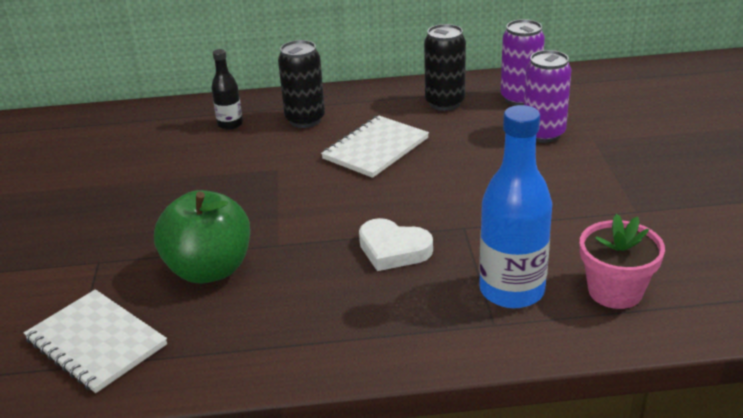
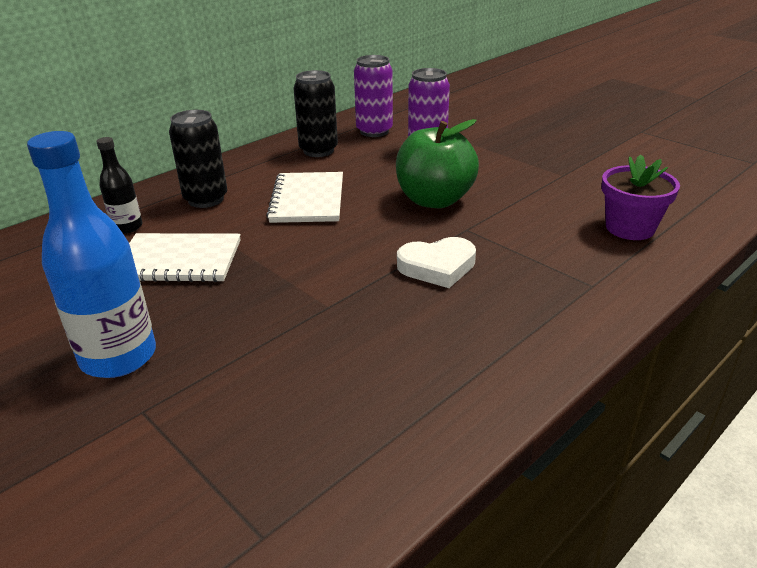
camera: 40 degrees left, 0 degrees up
white notebook [24,289,167,393] -> white notebook moved to [129,233,241,282]
green apple [154,190,250,284] -> green apple moved to [396,119,479,208]
blue bottle [479,105,552,308] -> blue bottle moved to [27,131,156,378]
pink flower pot [580,214,665,309] -> purple flower pot [601,154,680,240]

